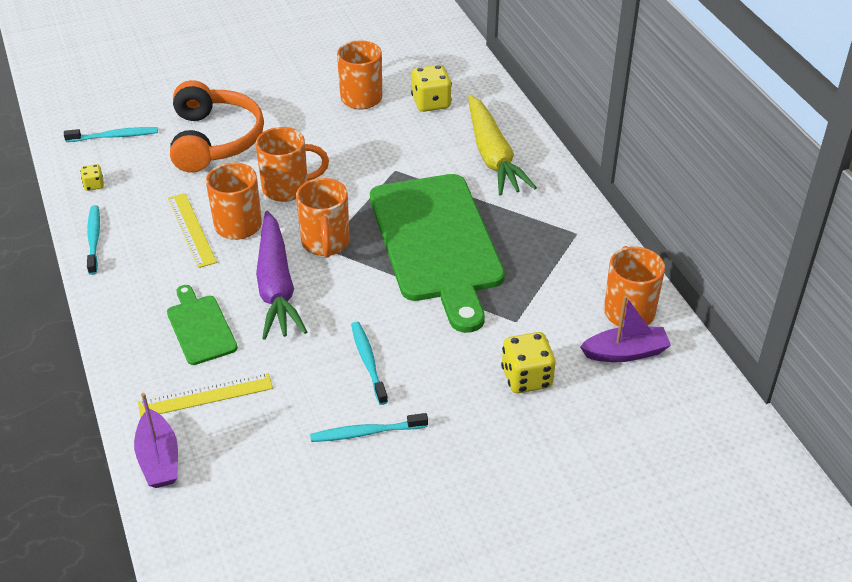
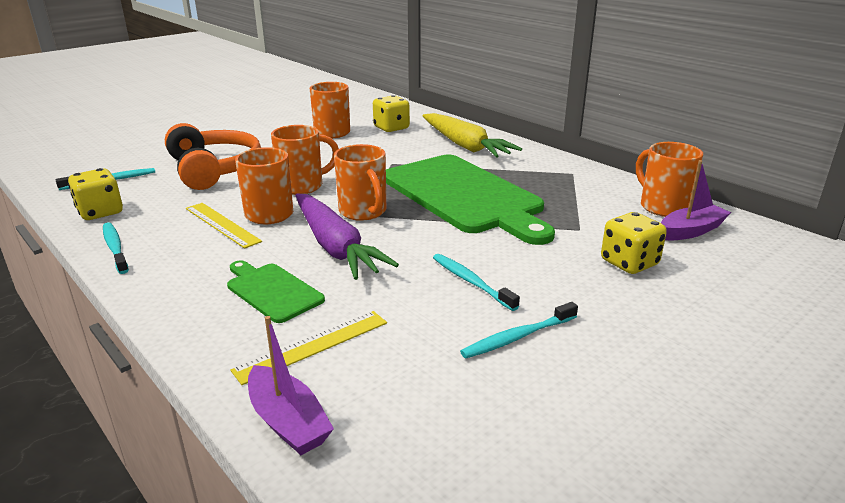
camera: 20 degrees left, 15 degrees down
yellow dice [80,164,104,191] -> yellow dice [68,168,123,220], size x1.93

